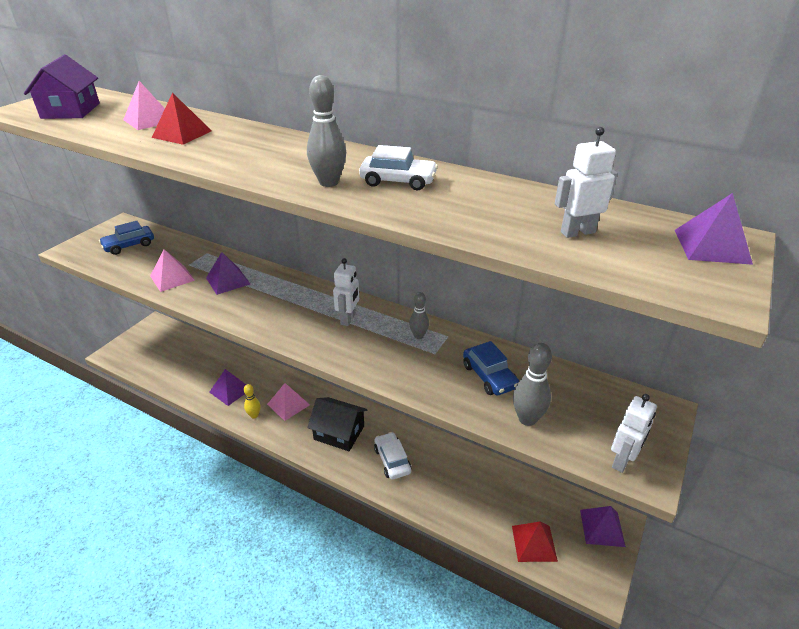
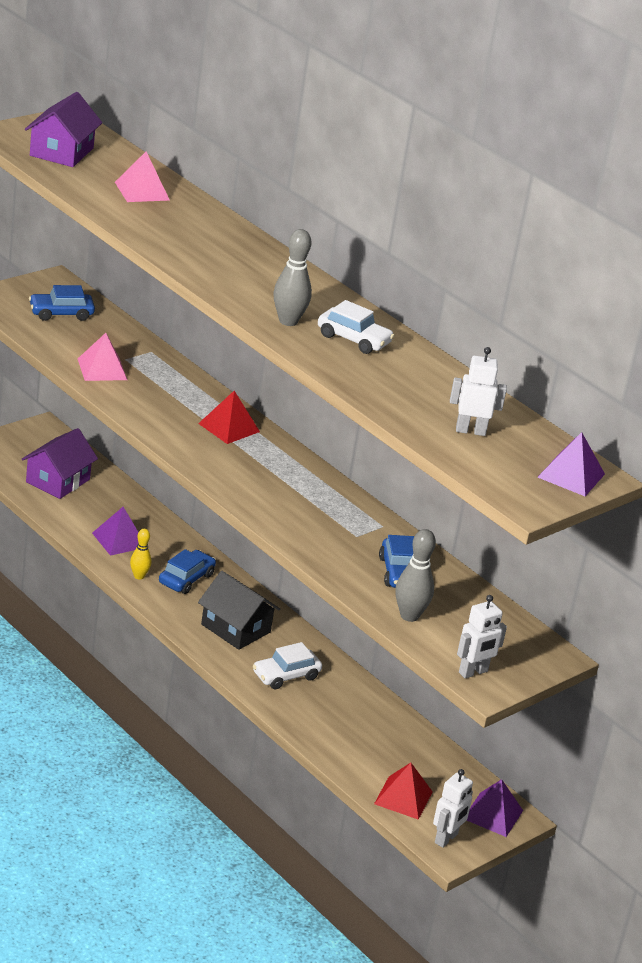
camera: 15 degrees right, 5 degrees down
red pyramid [152,93,212,145] -> red pyramid moved to [198,391,260,444]
purple pyramid [206,252,250,295] -> none
pink pyramid [267,383,310,421] -> blue car [159,549,216,594]
white robot [333,258,359,326] -> white robot moved to [433,769,473,848]
white car [374,432,411,479] -> white car turned 120 degrees counterclockwise [253,642,322,689]
grey bowling pin [409,292,429,339] -> none
none -> purple house [22,428,98,499]

